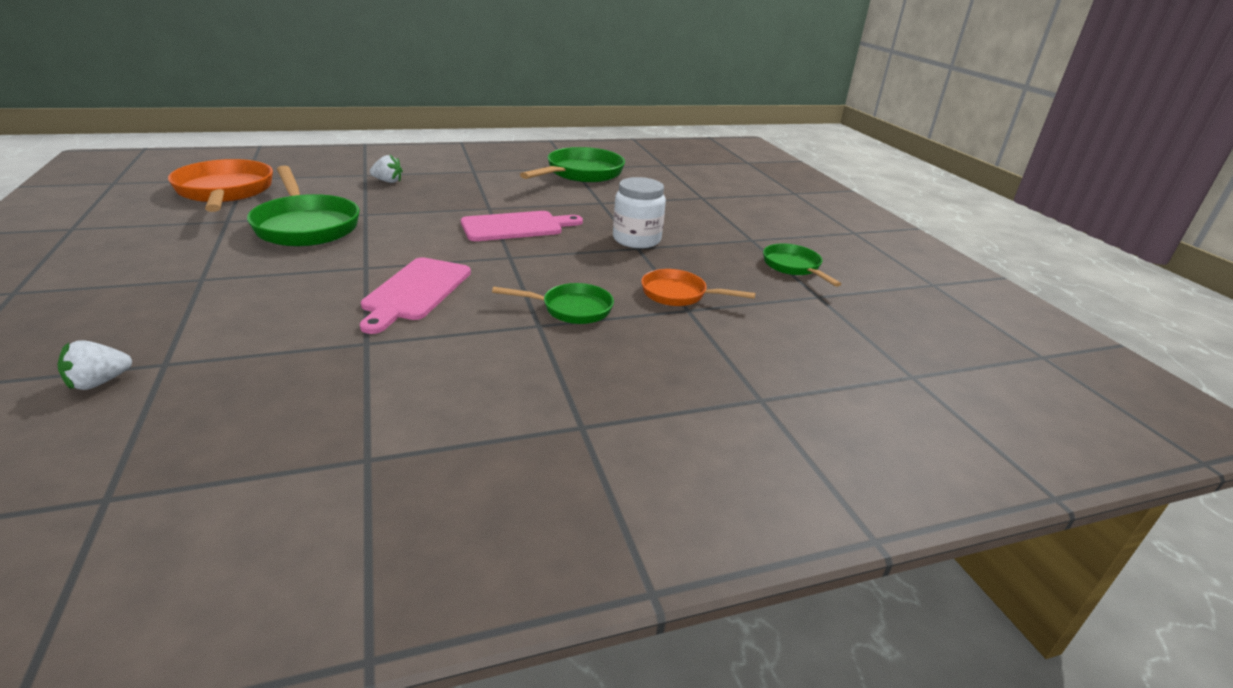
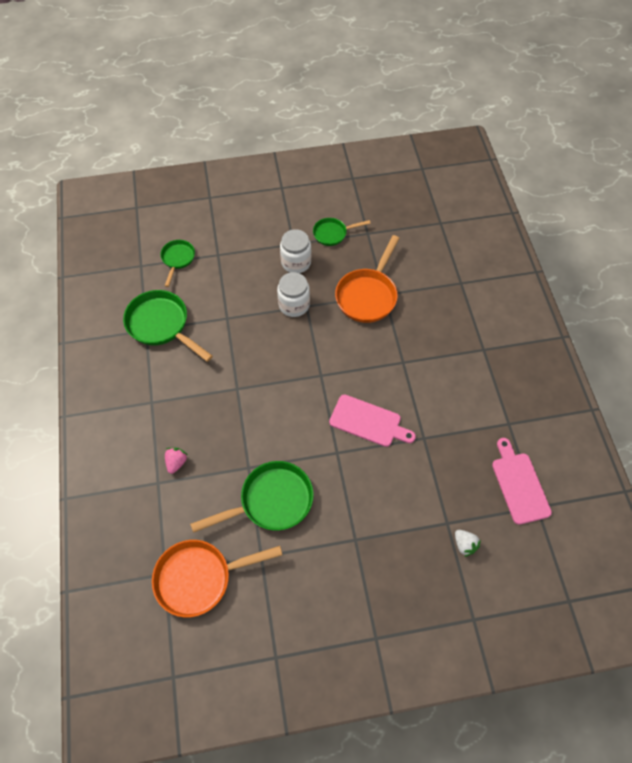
camera: 80 degrees left, 30 degrees up
white strawberry [370,155,403,183] -> pink strawberry [165,448,188,474]
pink cutting board [461,211,583,241] -> pink cutting board moved to [492,438,552,525]
green pan [492,283,614,324] -> green pan moved to [160,240,195,287]
orange pan [641,269,756,306] -> orange pan [335,235,399,323], size x1.74
none -> white jar [280,229,311,273]

